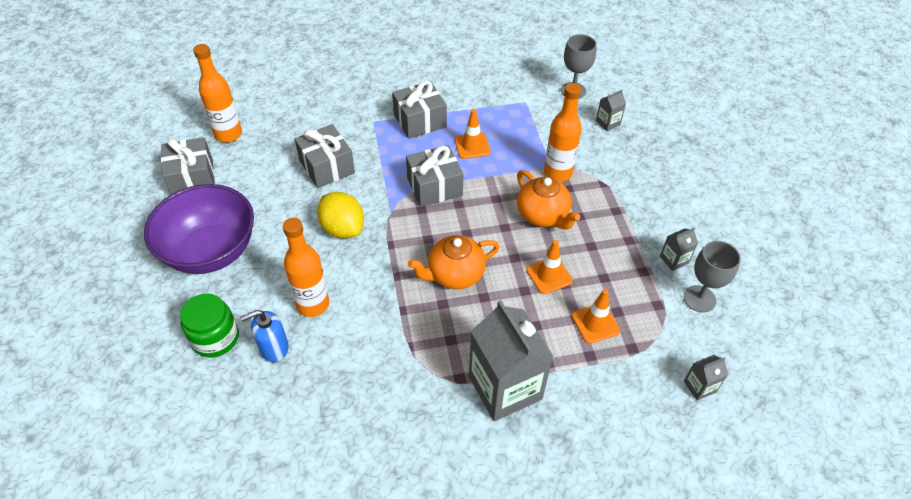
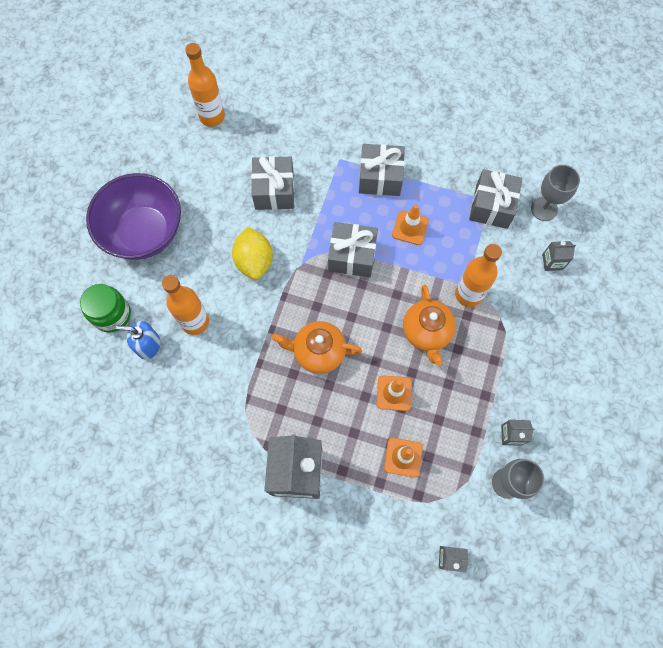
camera: 30 degrees right, 20 degrees up
grey gift [161,137,215,195] -> grey gift moved to [469,169,522,229]

